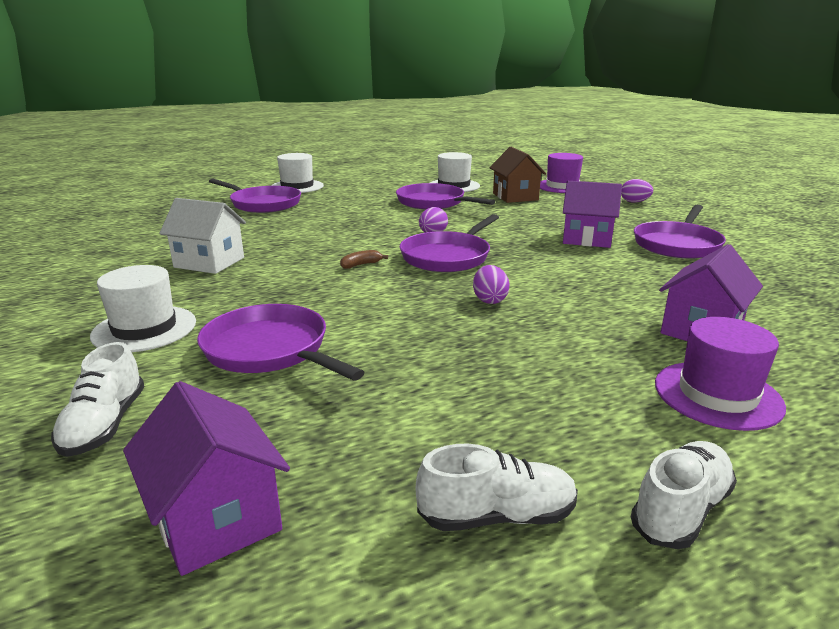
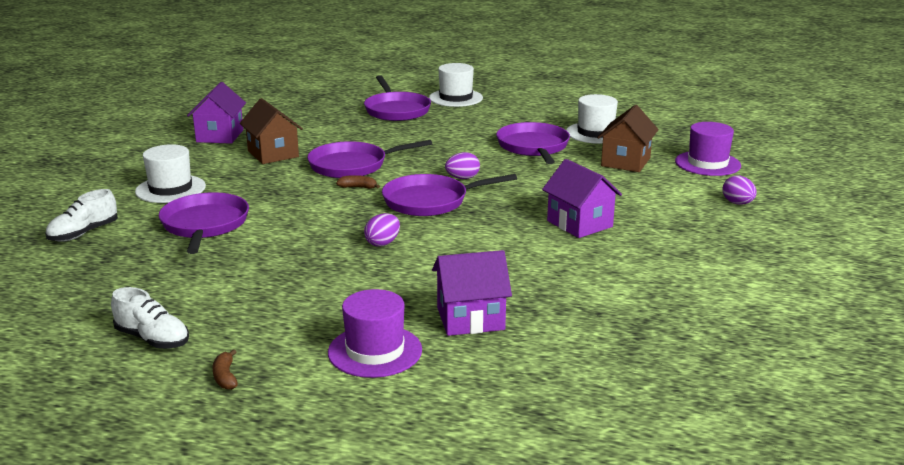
camera: 40 degrees right, 0 degrees up
purple house [123,381,290,576] -> purple house moved to [187,82,246,144]
white house [159,198,246,274] -> brown house [240,98,303,164]
white shoe [631,441,737,549] -> brown banana [213,349,238,390]
purple pan [634,205,726,259] -> purple pan moved to [307,140,432,178]

